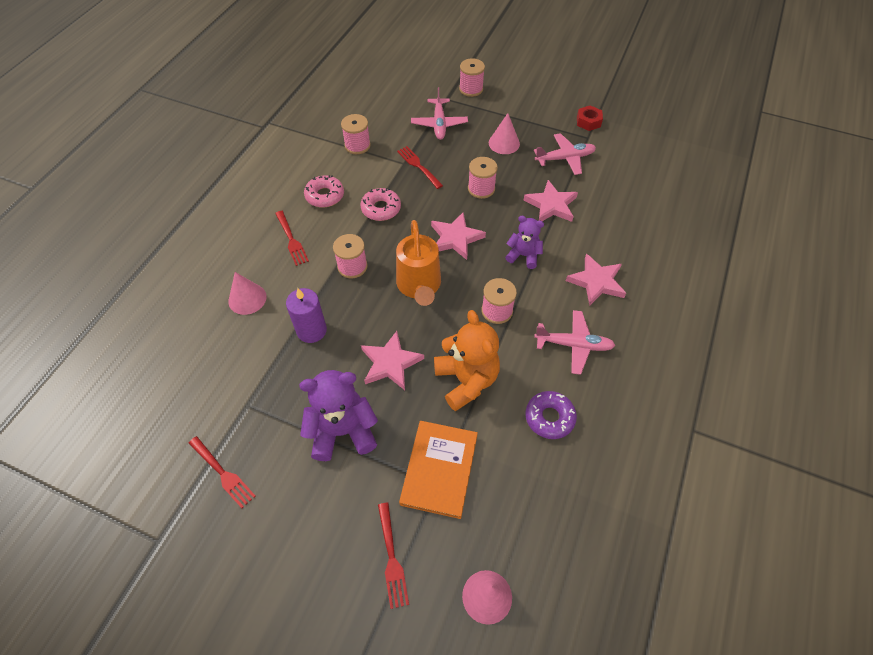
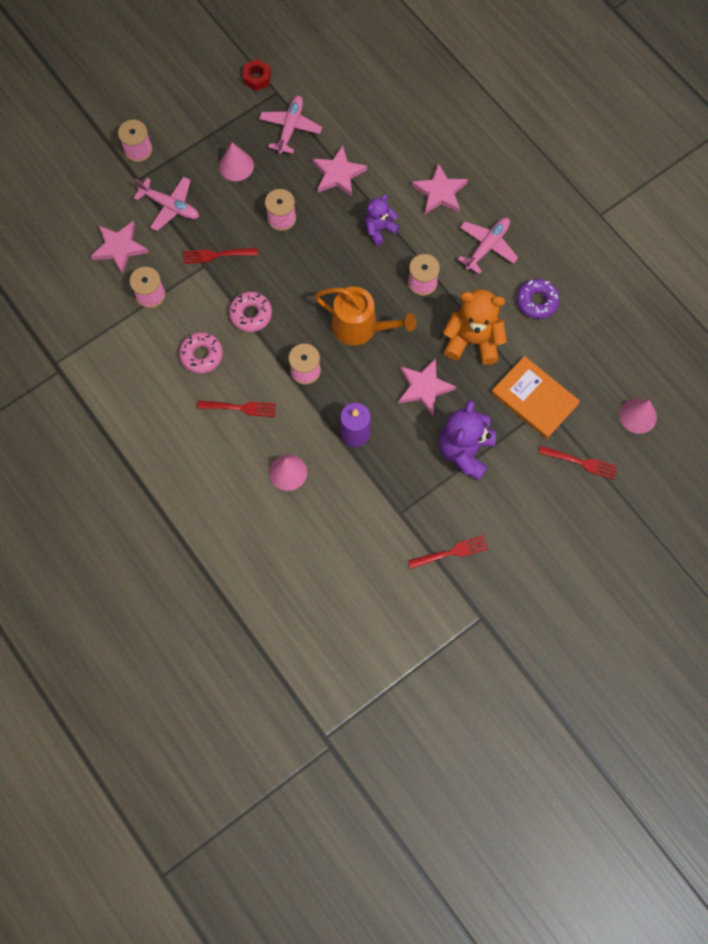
camera: 60 degrees left, 15 degrees up
pink star [431,212,486,260] -> pink star moved to [90,221,149,274]

